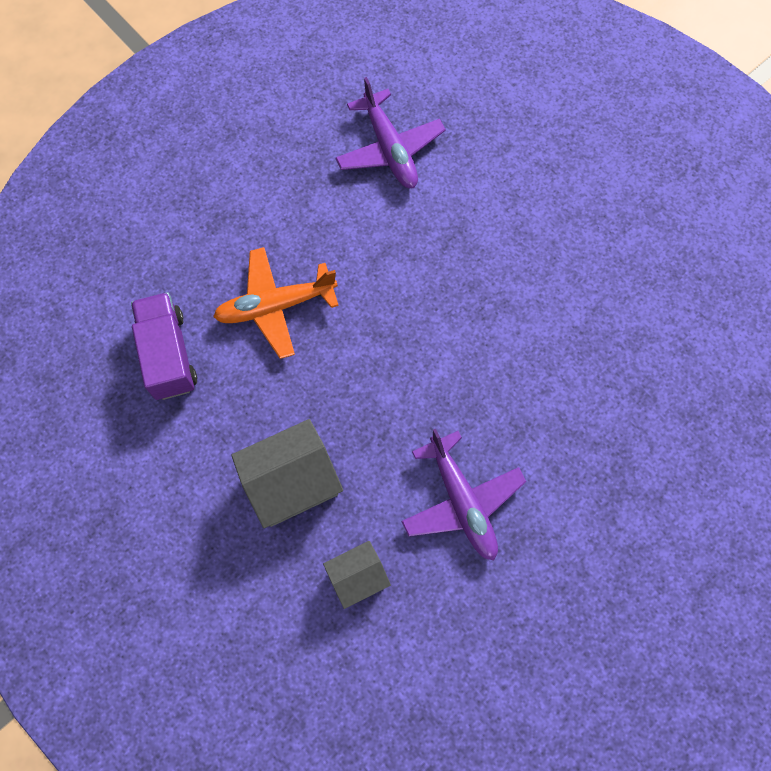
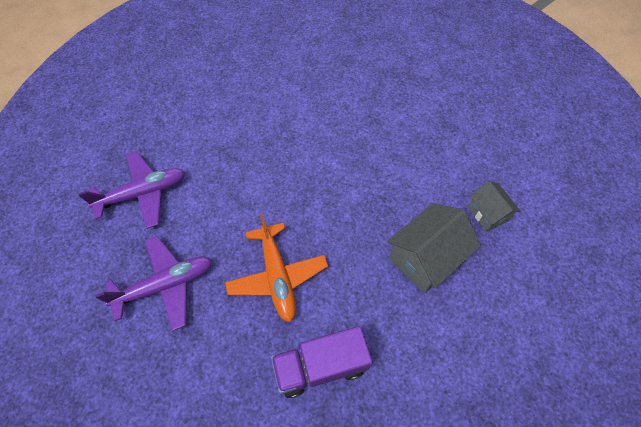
camera: 90 degrees left, 10 degrees down
grey house [231,419,343,528] -> grey house turned 75 degrees clockwise [387,203,481,294]
purple plane [401,429,526,560] -> purple plane moved to [95,236,213,331]

